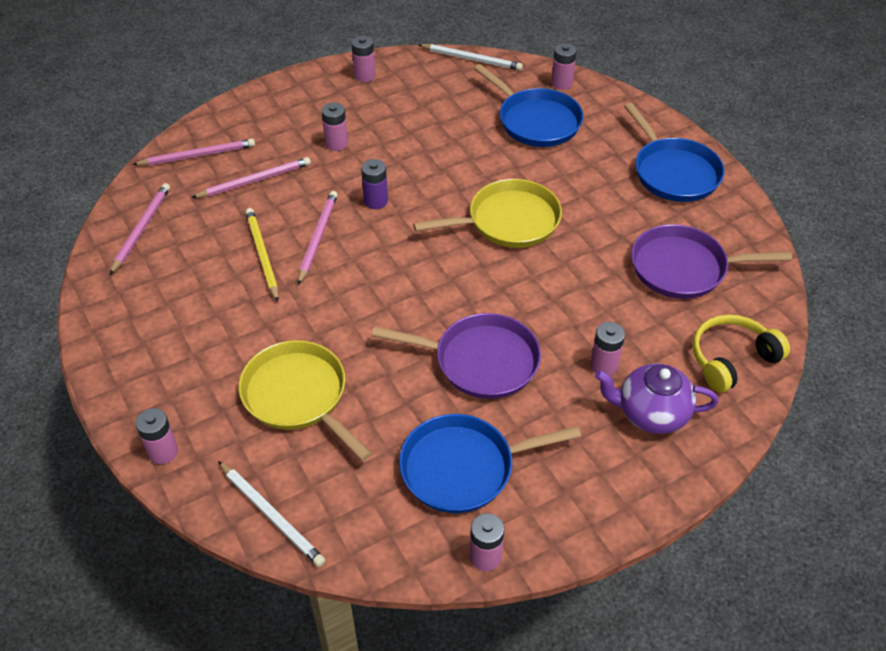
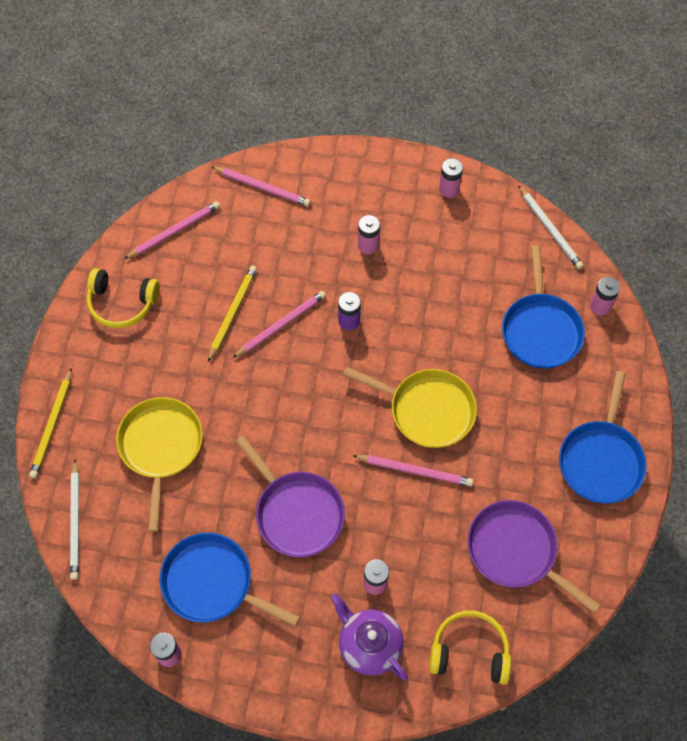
camera: 40 degrees right, 15 degrees up
pink battery [136,408,178,464] -> yellow pencil [29,368,72,478]
pink pencil [191,157,311,198] -> pink pencil moved to [353,455,473,487]
none -> yellow headphones [86,268,160,328]

